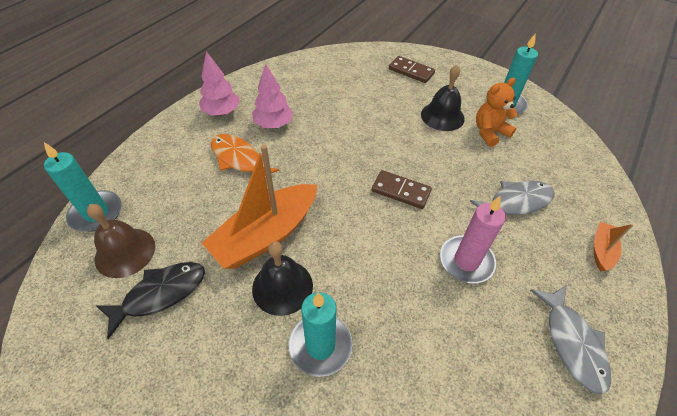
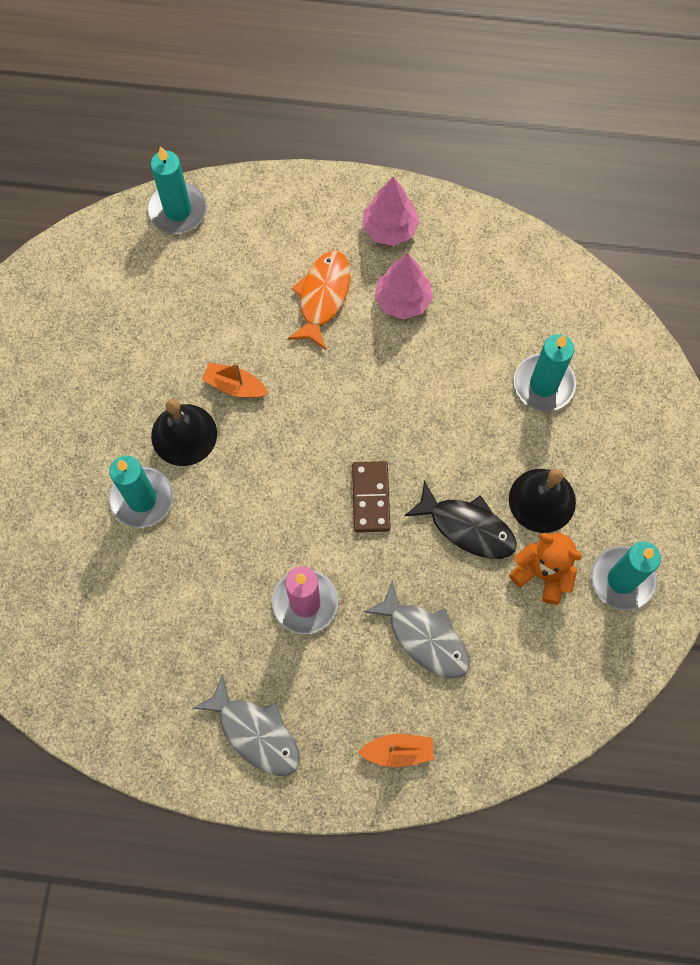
camera: 65 degrees right, 20 degrees up
brown bell [87,204,155,278] -> none
black fish [96,262,205,339] -> black fish moved to [404,480,517,559]
orange boat [202,145,317,269] -> orange boat [202,363,269,398], size x0.46
brown domino [389,56,435,83] -> none
grey fish [530,285,611,395] -> grey fish turned 105 degrees counterclockwise [193,674,300,776]
none -> turquoise candle [514,334,576,411]

